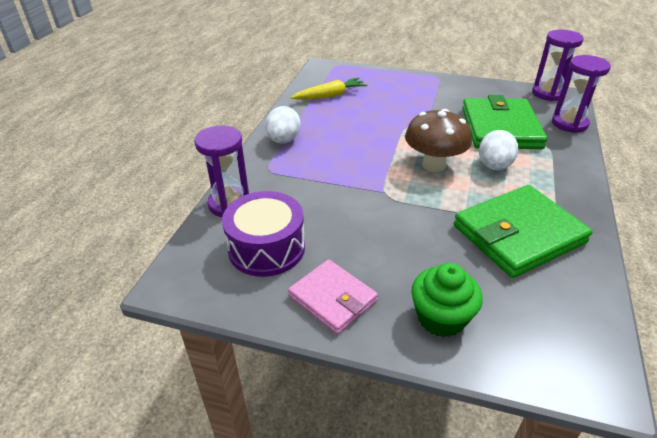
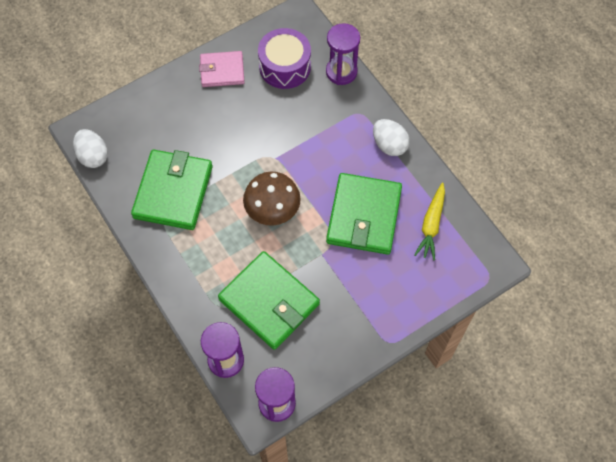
camera: 130 degrees right, 25 degrees up
green cupcake [411,263,483,337] -> none
white egg [479,130,518,170] -> white egg moved to [73,129,108,168]
none -> green wallet [326,173,402,255]

